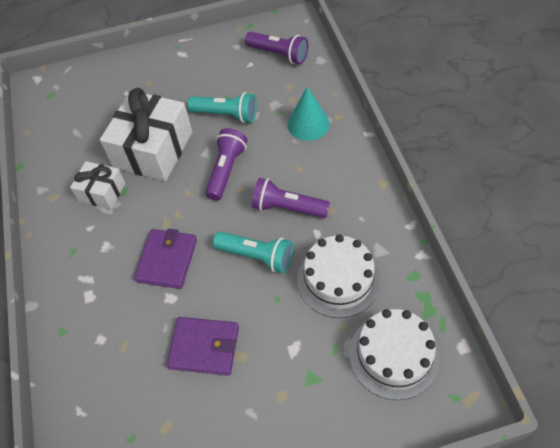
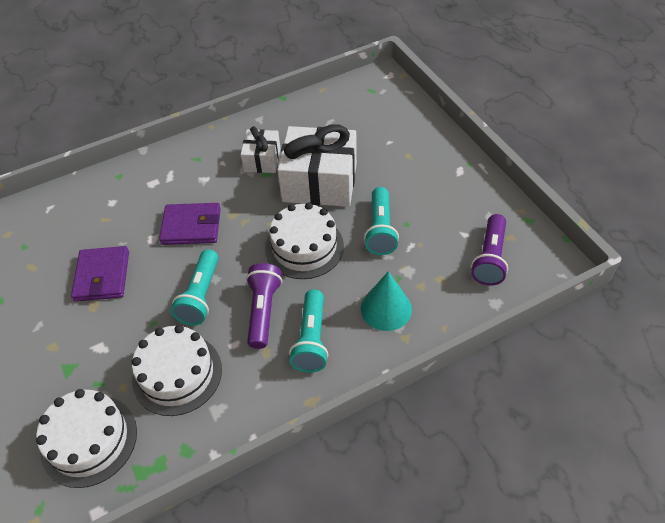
camera: 75 degrees right, 5 degrees down
purple flashlight [205,128,247,201] -> white cake [265,202,344,279]
none -> turquoise flashlight [289,289,328,373]

